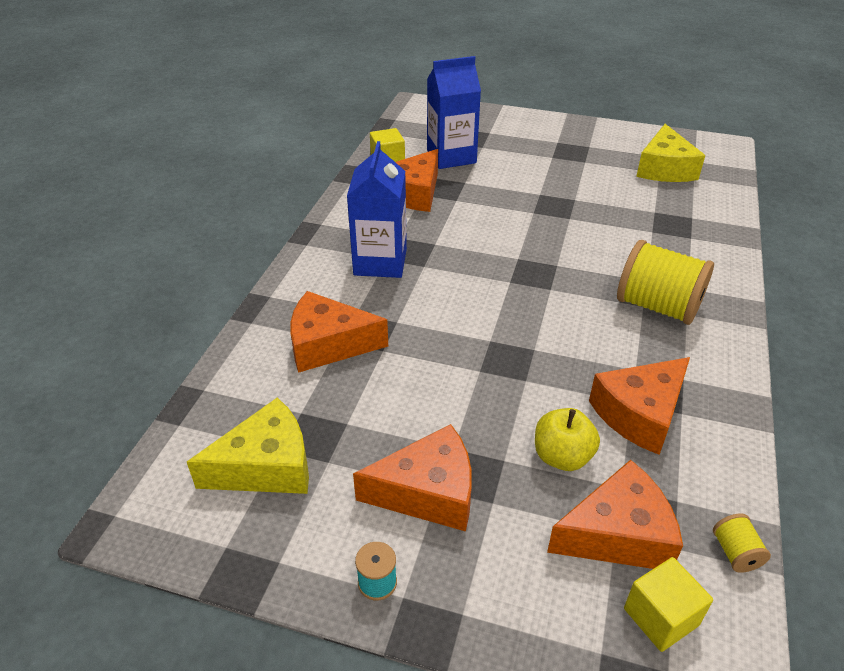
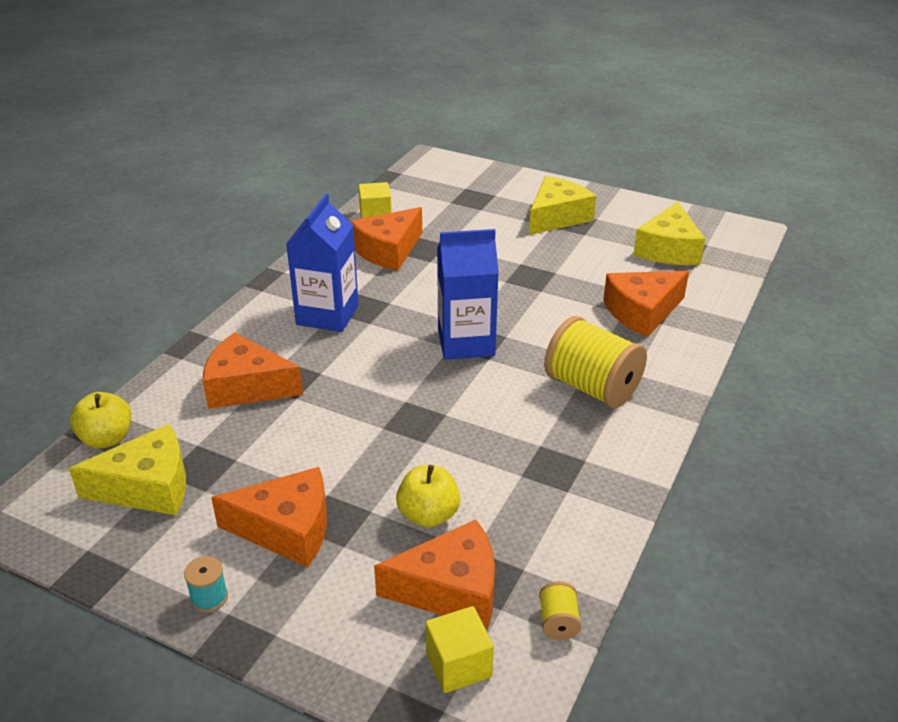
camera: 10 degrees right, 5 degrees down
blue carton [427,56,481,169] -> blue carton moved to [437,229,499,360]
orange cheese [589,357,690,455] -> orange cheese moved to [603,271,689,337]
none -> yellow apple [70,392,131,448]
none -> yellow cheese [529,176,596,235]

